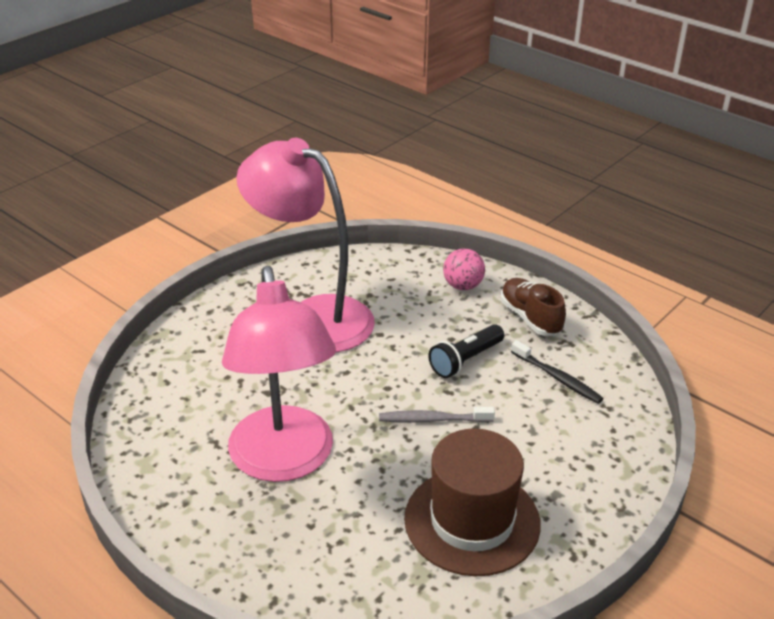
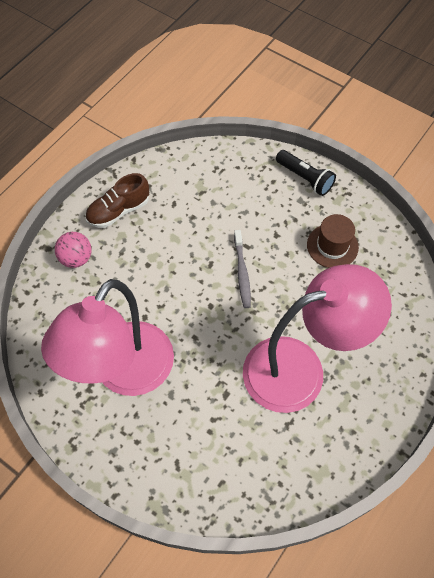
camera: 95 degrees left, 25 degrees up
brown hat [404,429,541,576] -> brown hat [307,214,359,268], size x0.59
black flashlight [429,324,504,378] -> black flashlight moved to [276,150,336,196]
black toothbrush [511,340,604,404] -> none

